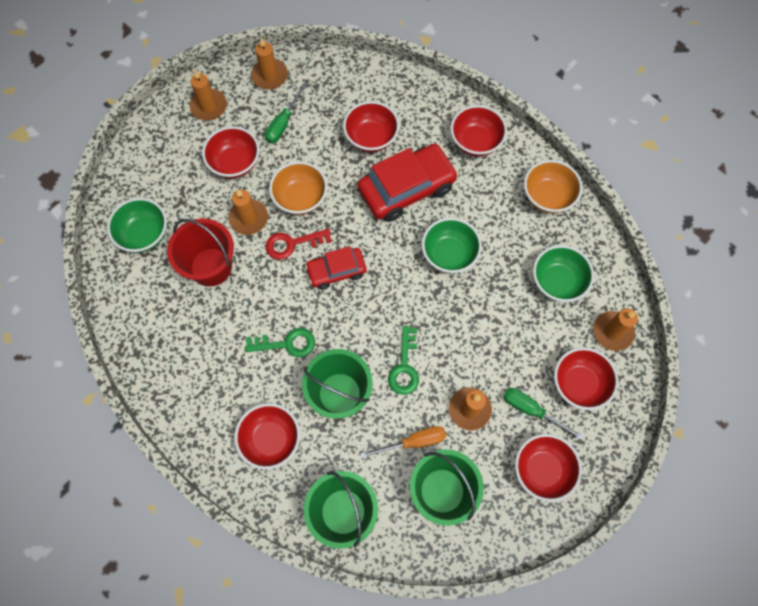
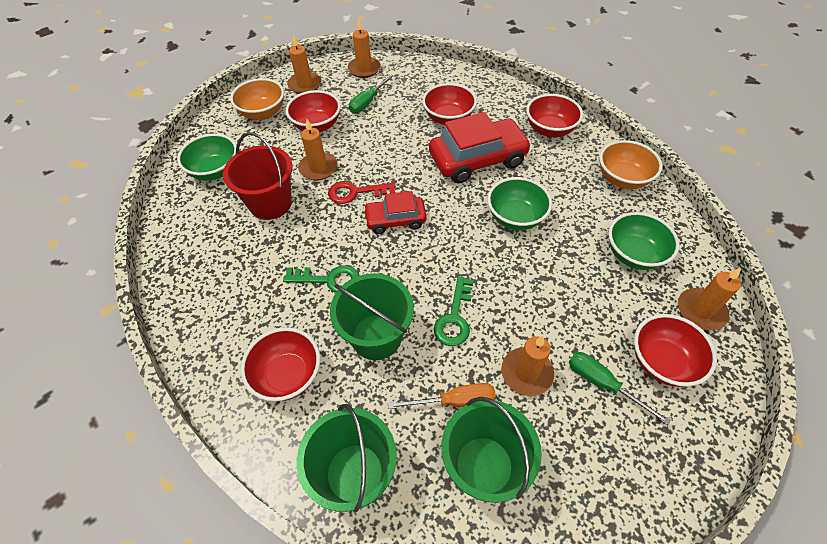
camera: 10 degrees right, 15 degrees down
orange bowl [269,161,328,215] -> orange bowl moved to [230,78,284,120]
red bowl [515,434,582,502] -> none

